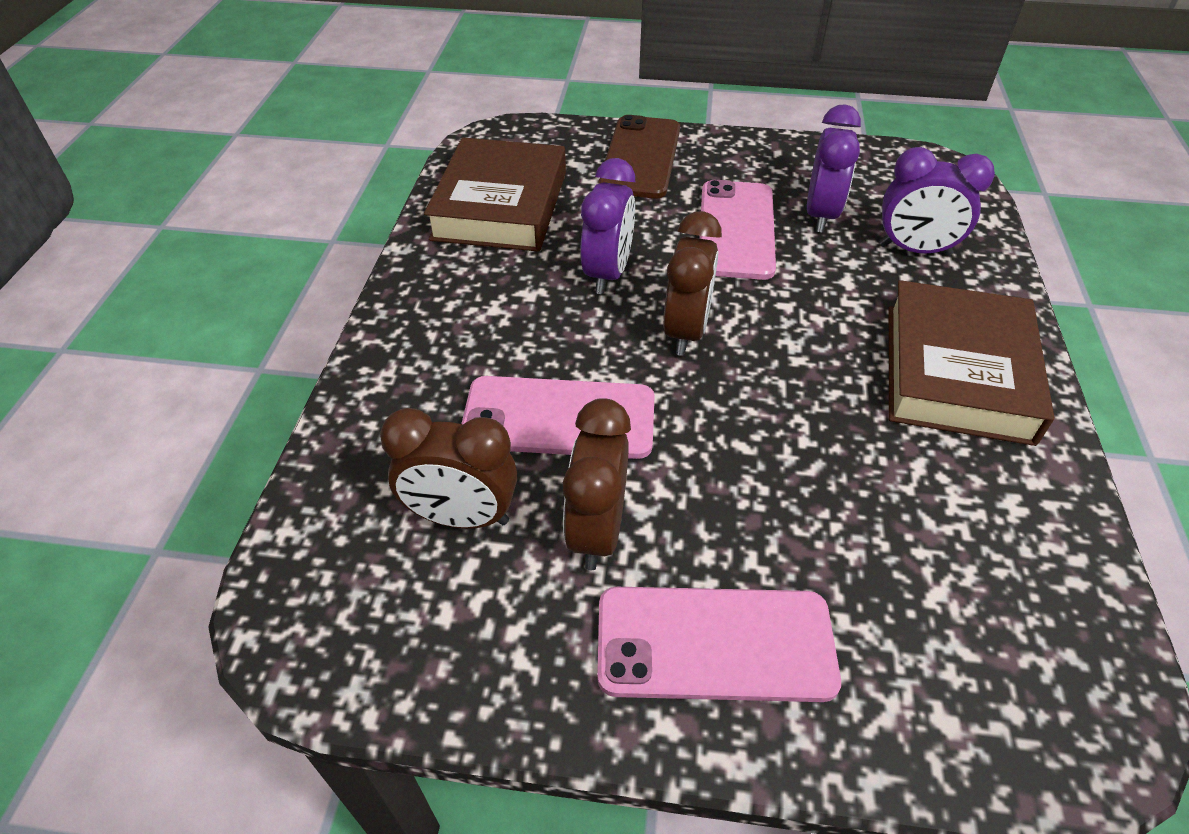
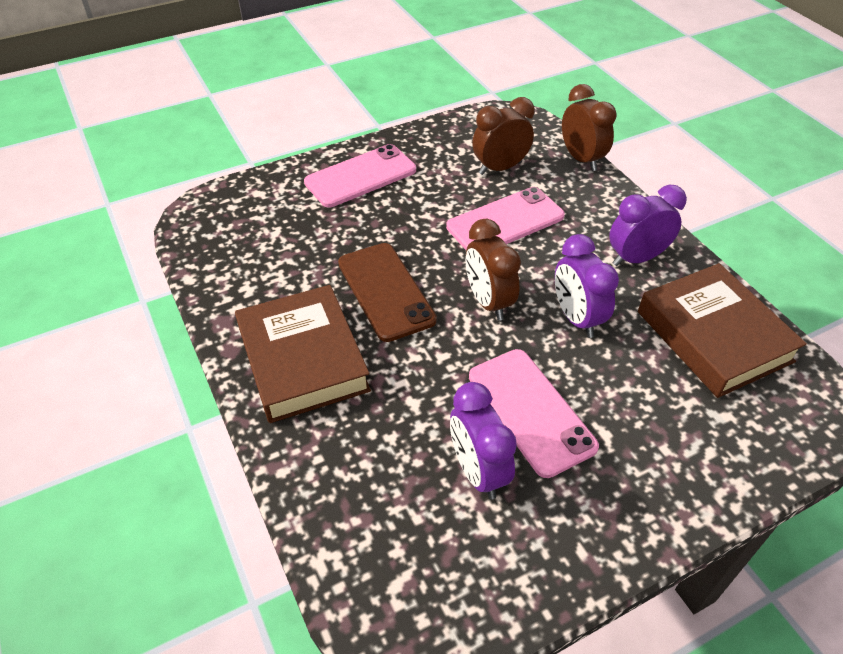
camera: 145 degrees right, 0 degrees up
brown clock [563,398,631,570] -> brown clock moved to [562,84,617,171]
brown phone [599,115,680,198] -> brown phone moved to [338,243,437,342]
purple clock [879,147,995,256] -> purple clock moved to [609,185,687,266]

